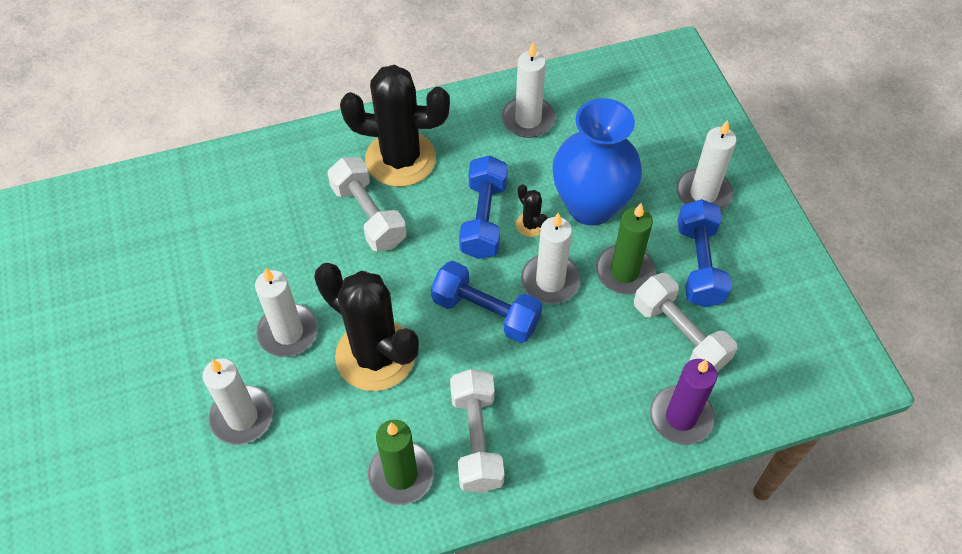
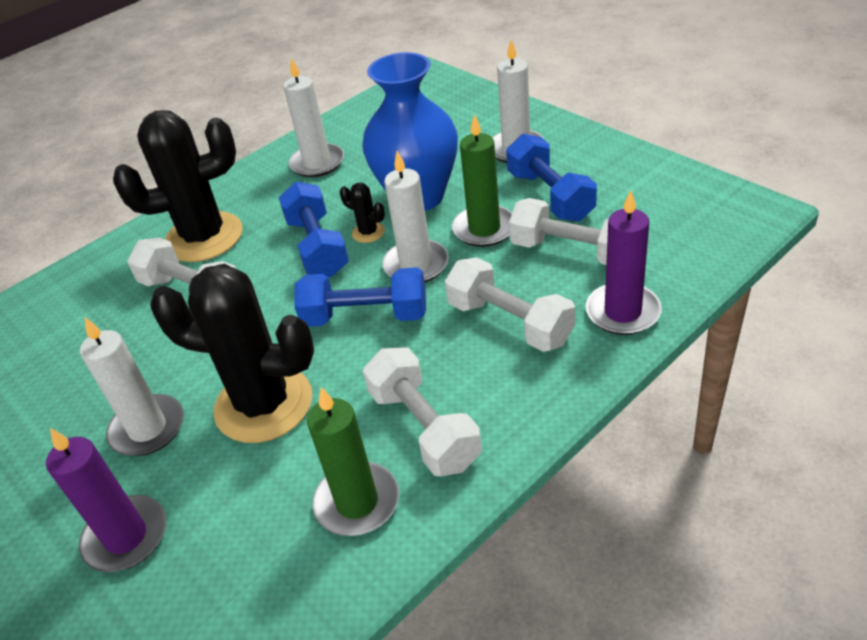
camera: 20 degrees left, 15 degrees down
white candle [203,359,273,445] -> purple candle [46,428,166,572]
none -> white dumbbell [445,257,575,352]

